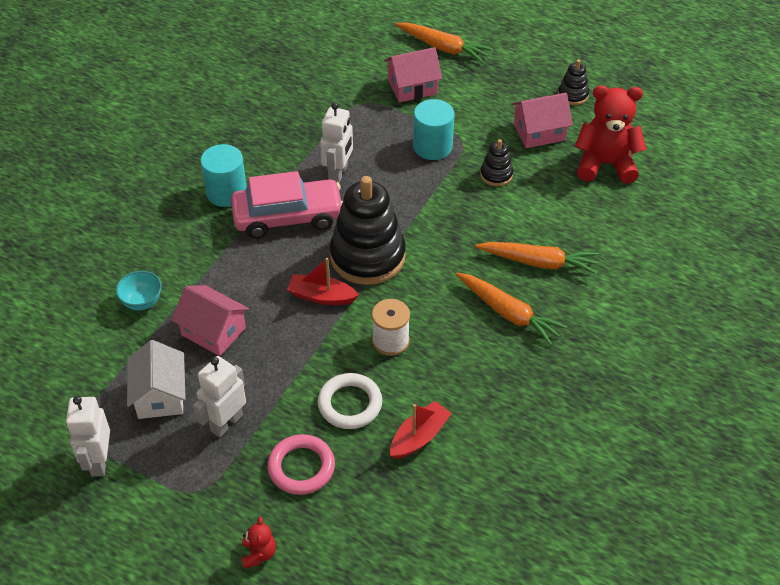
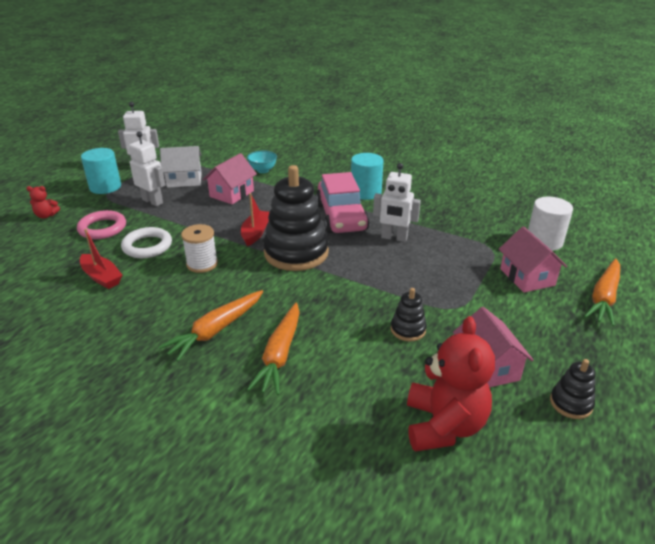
camera: 90 degrees right, 15 degrees down
turquoise cylinder [413,99,454,160] -> turquoise cylinder moved to [81,148,121,194]
none -> white cylinder [528,197,573,251]

